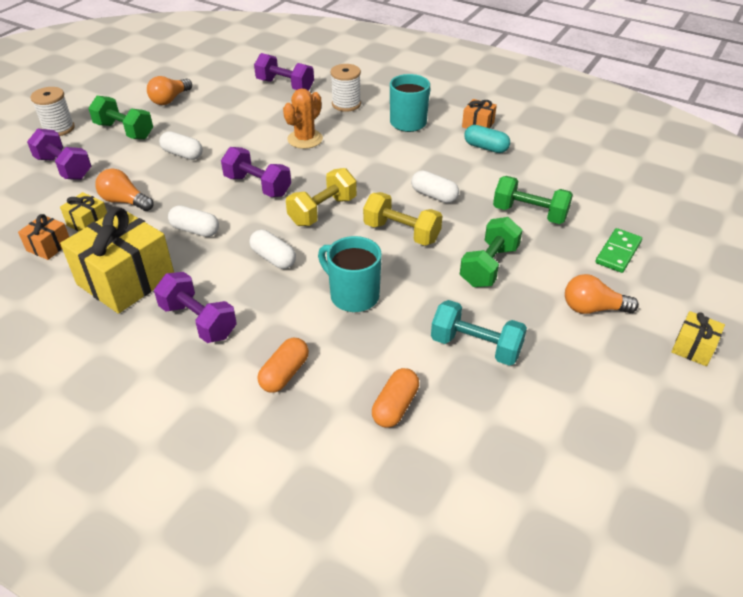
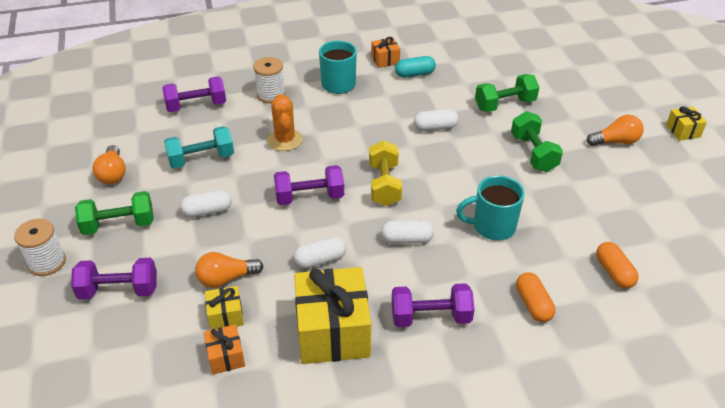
camera: 45 degrees left, 0 degrees up
yellow dumbbell [363,192,442,246] -> none
turquoise dumbbell [431,300,527,366] -> turquoise dumbbell moved to [164,126,234,169]
orange light bulb [565,274,639,314] -> orange light bulb turned 150 degrees counterclockwise [587,115,644,146]
green domino [595,228,642,273] -> none

